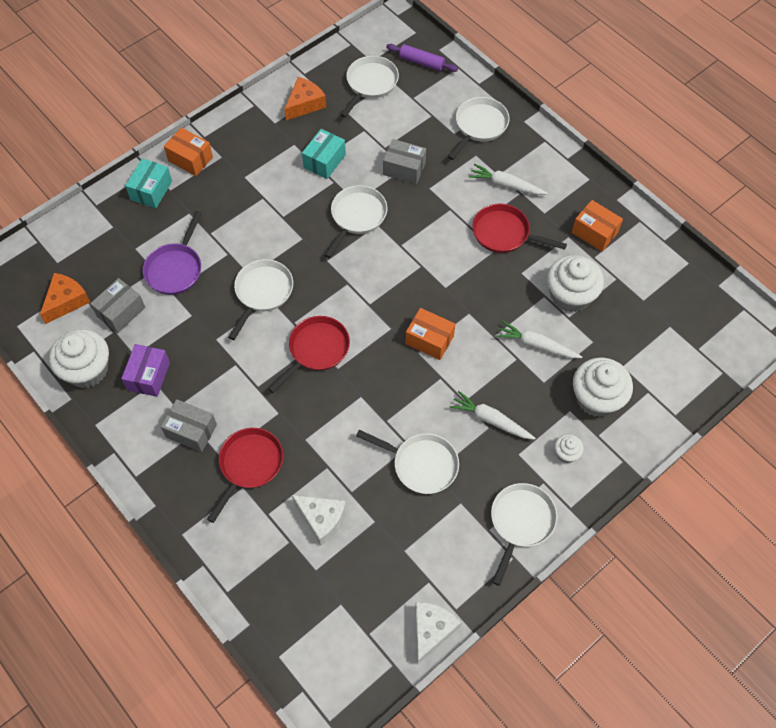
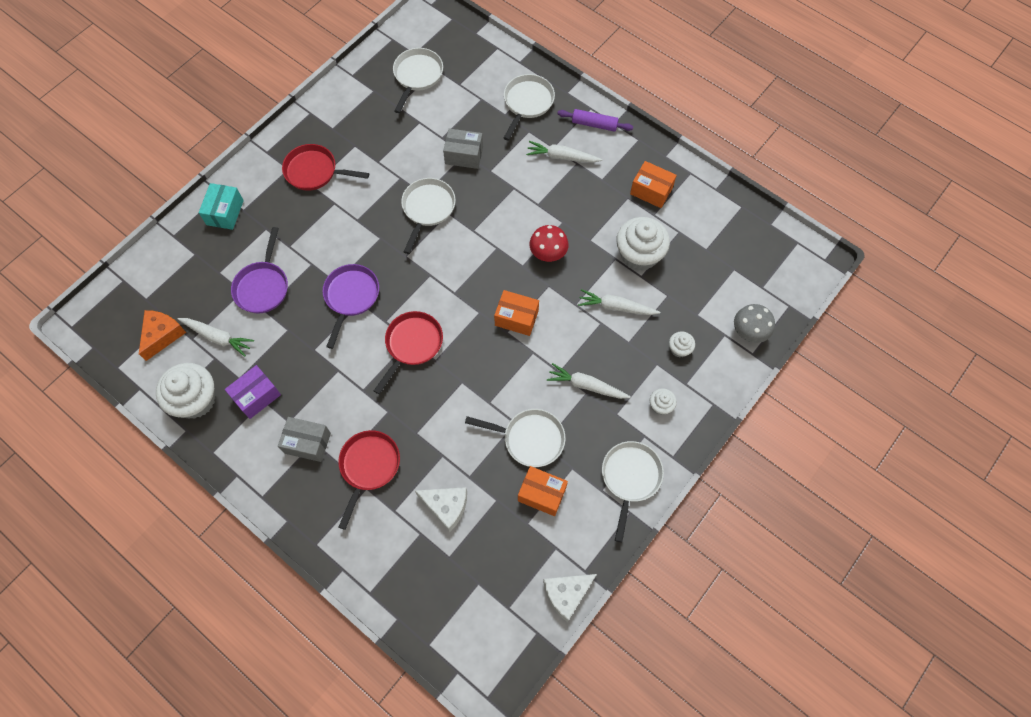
camera: 10 degrees left, 5 degrees up
grey box [90,278,145,333] -> white carrot [178,318,254,357]
purple box [121,344,170,397] -> purple box turned 45 degrees clockwise [225,365,281,419]
orange box [164,128,213,176] -> orange box moved to [518,466,568,516]
white pan [228,259,293,340] -> purple pan [323,264,379,349]
orange cheese [284,77,326,120] -> none
turquoise box [302,129,346,179] -> none
purple rolling pin [386,44,458,72] -> purple rolling pin moved to [557,109,633,132]
white cheese [415,602,461,665] -> white cheese turned 135 degrees counterclockwise [543,574,597,622]
red pan [472,204,567,253] -> red pan moved to [282,144,369,191]
white cupcake [573,357,633,417] -> white cupcake [669,331,695,357], size x0.48
none -> red mushroom [530,225,569,262]
none -> grey mushroom [734,304,775,343]

